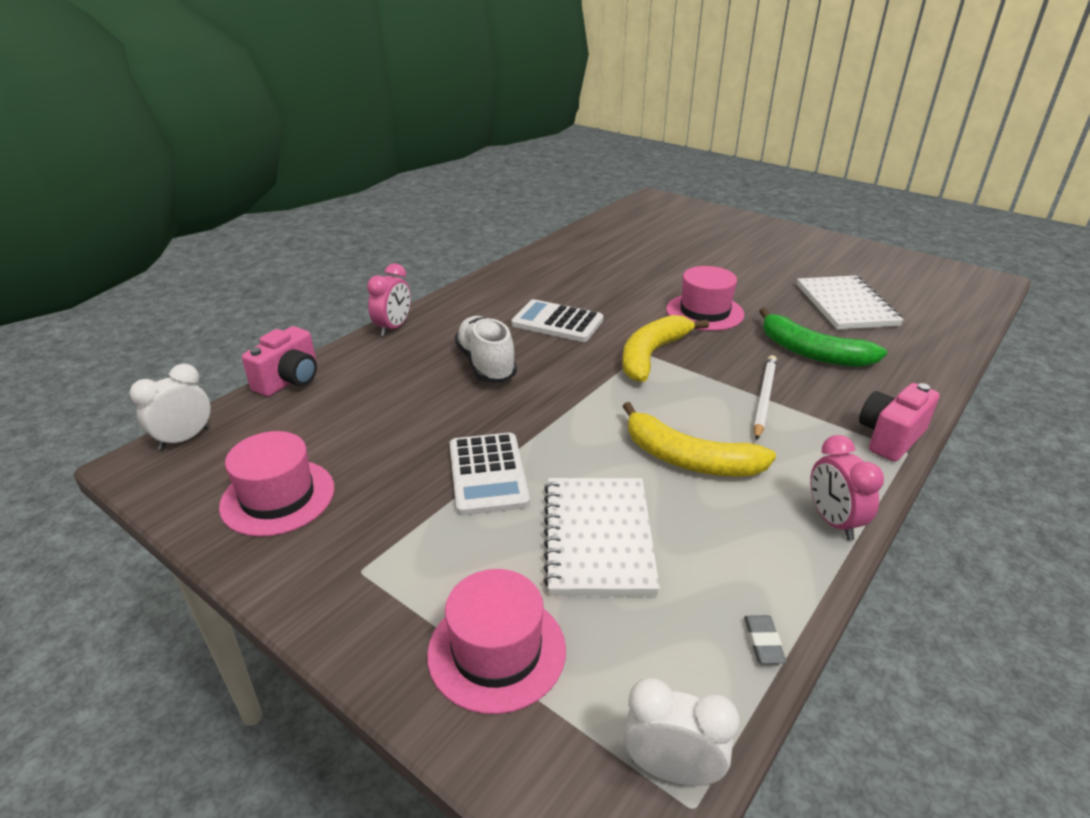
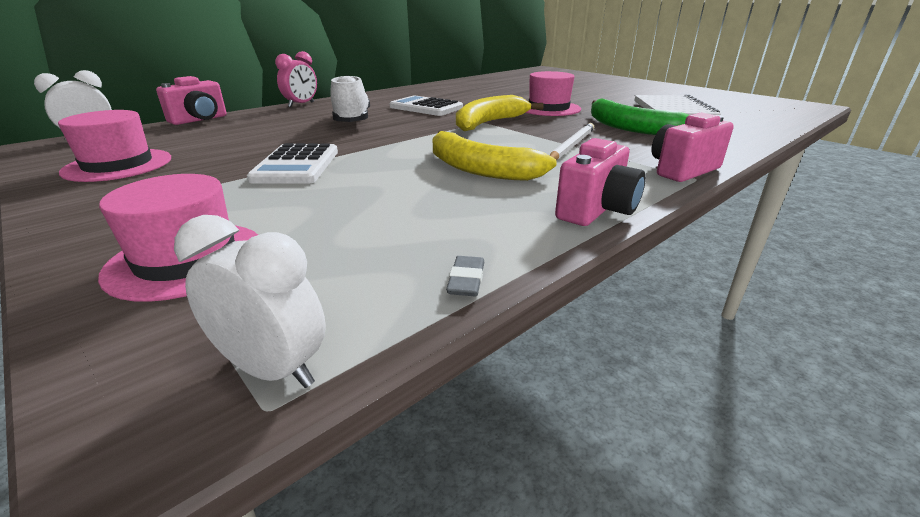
camera: 10 degrees right, 5 degrees down
white notebook [543,478,660,596] -> none
pink clock [810,435,884,540] -> pink camera [555,138,646,226]

